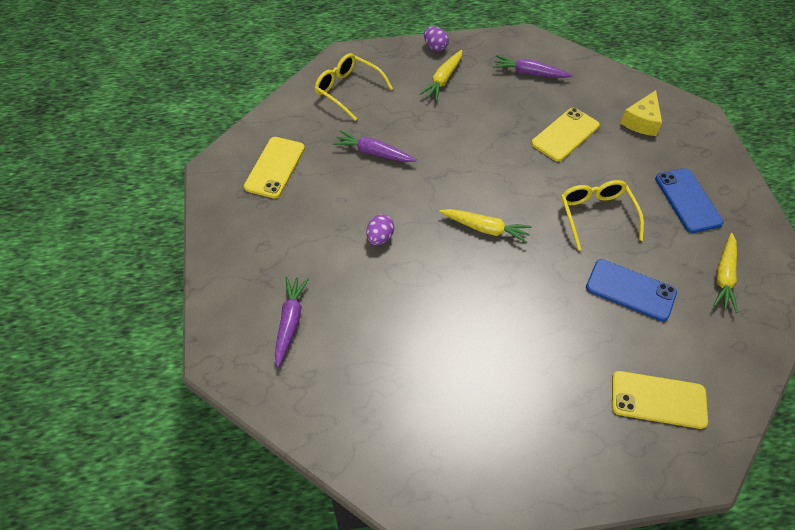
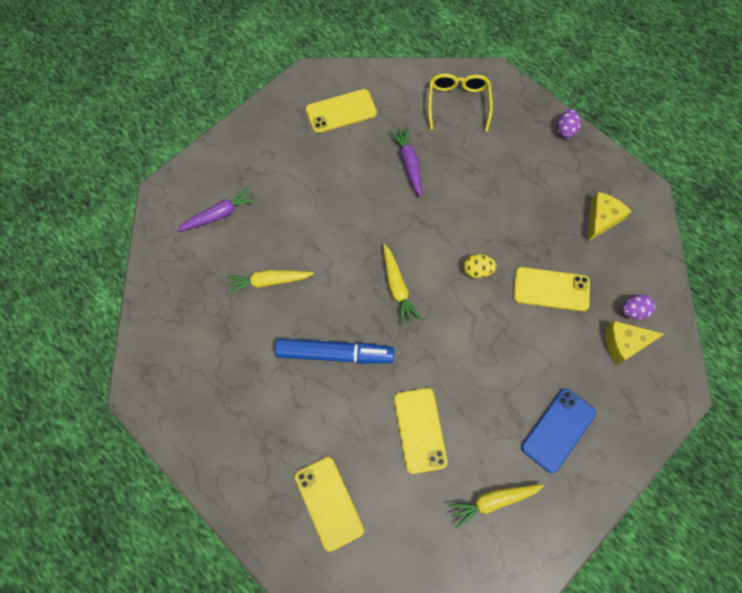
camera: 55 degrees right, 15 degrees up
purple egg [366,214,394,245] -> purple egg moved to [622,294,656,320]
yellow carrot [420,50,463,101] -> yellow carrot moved to [226,270,314,295]
purple carrot [493,55,573,78] -> yellow cheese [587,192,632,242]
yellow glasses [561,180,644,250] -> none
blue phone [586,259,677,321] -> yellow phone [394,388,448,474]
none -> blue marker [275,339,394,364]
none -> yellow egg [463,254,497,278]

